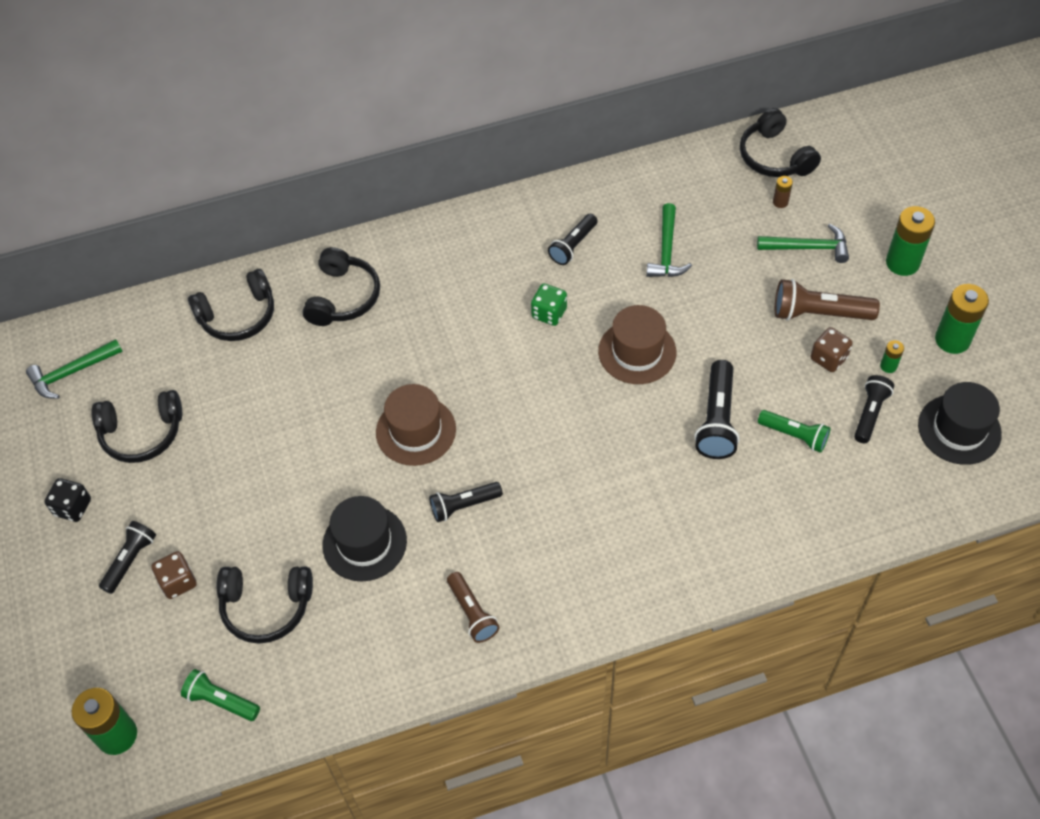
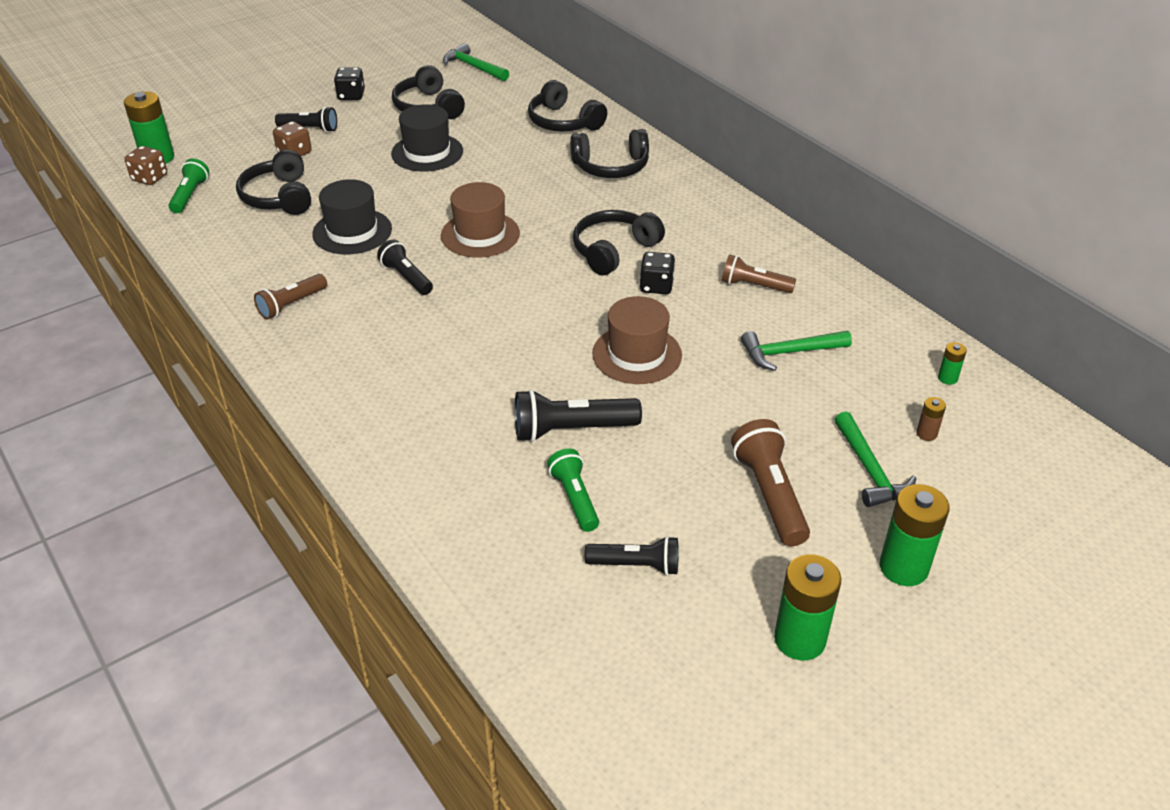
camera: 70 degrees right, 15 degrees down
green dice [531,283,567,326] -> black dice [639,252,675,294]
black flashlight [548,214,598,265] -> brown flashlight [722,254,796,293]
black headphones [740,108,821,177] -> black headphones moved to [573,210,665,275]
green flashlight [758,410,831,453] -> green flashlight turned 150 degrees clockwise [547,449,599,532]
brown dice [811,327,853,372] -> brown dice moved to [125,146,167,185]
green battery [880,340,904,373] -> green battery moved to [938,342,967,385]
black hat [918,382,1002,465] -> black hat moved to [391,104,463,172]

